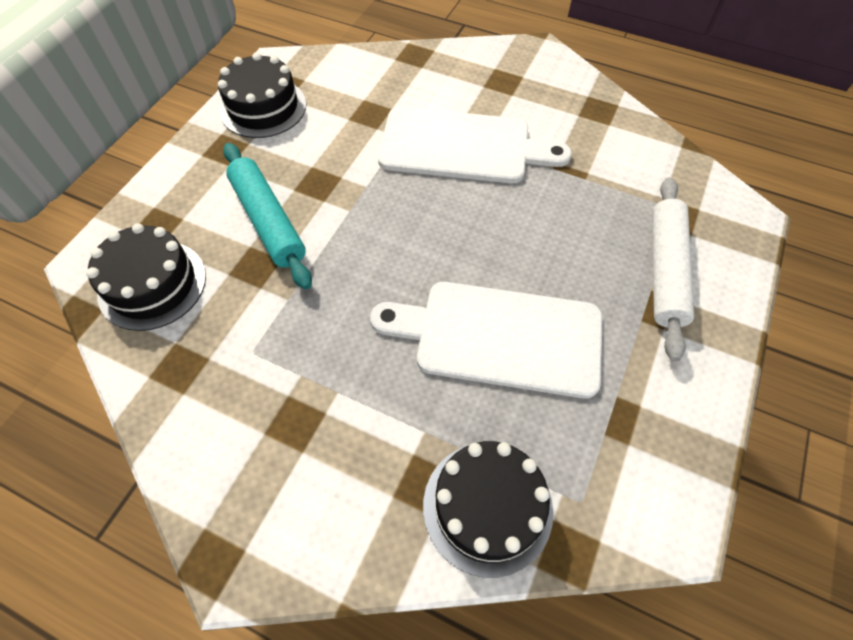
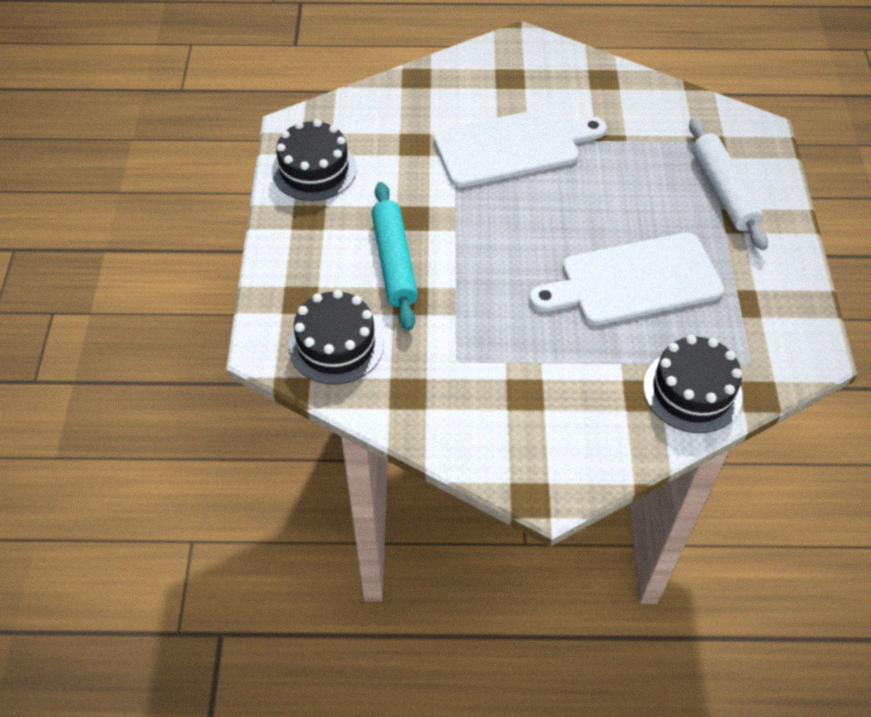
camera: 25 degrees left, 5 degrees down
turquoise rolling pin [223,143,312,290] -> turquoise rolling pin turned 45 degrees clockwise [371,182,418,331]

